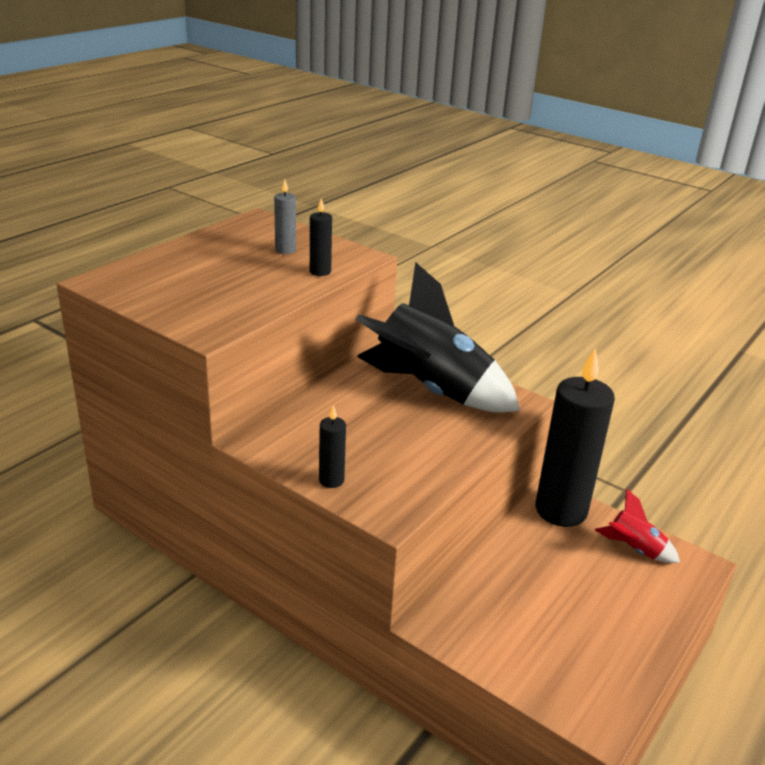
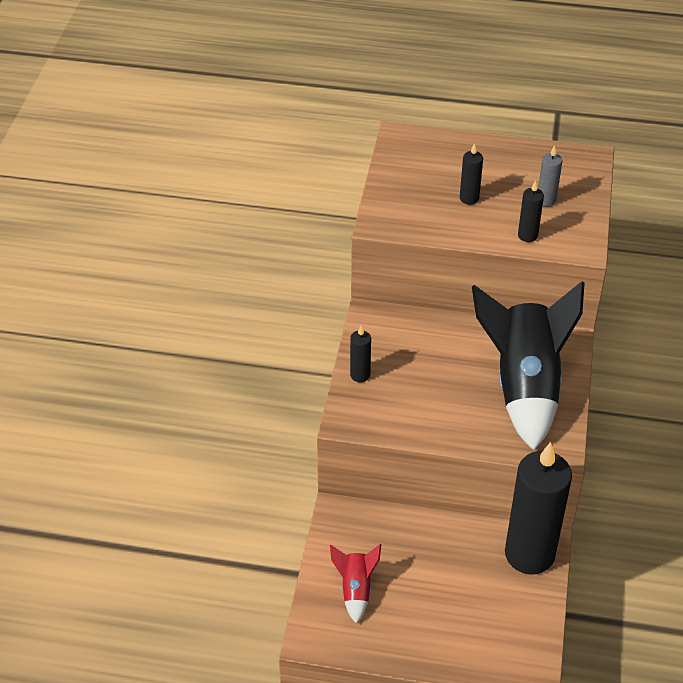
camera: 65 degrees right, 15 degrees up
red rocket [595,489,680,563] -> red rocket moved to [330,544,381,623]
none -> black candle [460,143,483,205]

